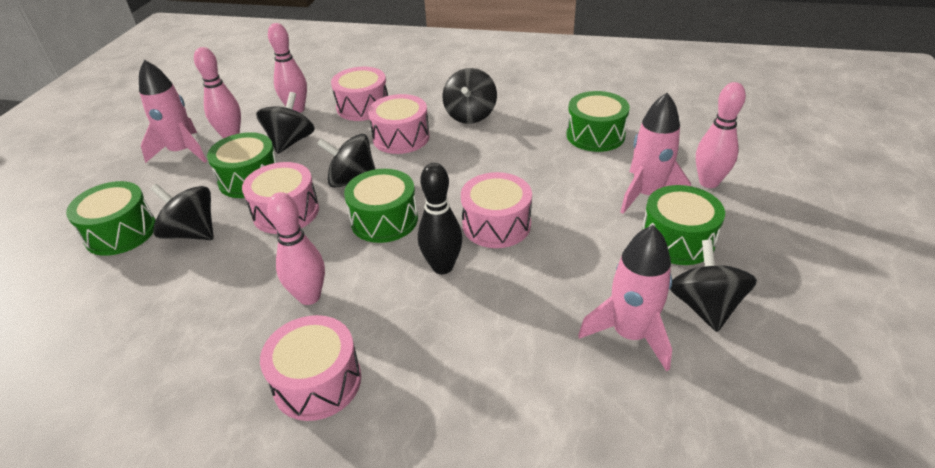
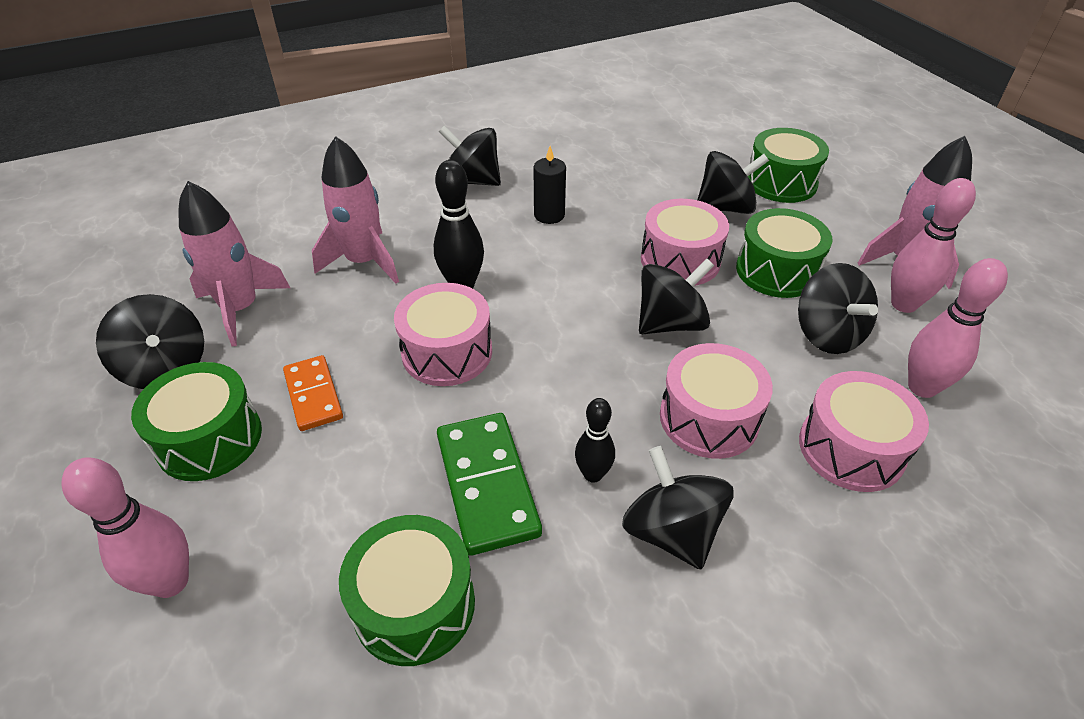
camera: 140 degrees right, 5 degrees up
pink drum [260,315,361,421] -> black spinning top [439,126,501,186]
pink bowling pin [267,192,325,305] -> black candle [533,146,566,224]
green drum [344,169,418,243] -> none
pink rocket [620,93,691,214] -> pink rocket moved to [312,136,399,284]
none -> orange domino [283,355,343,431]
none -> green domino [437,413,542,555]
none -> black bowling pin [575,398,615,483]

